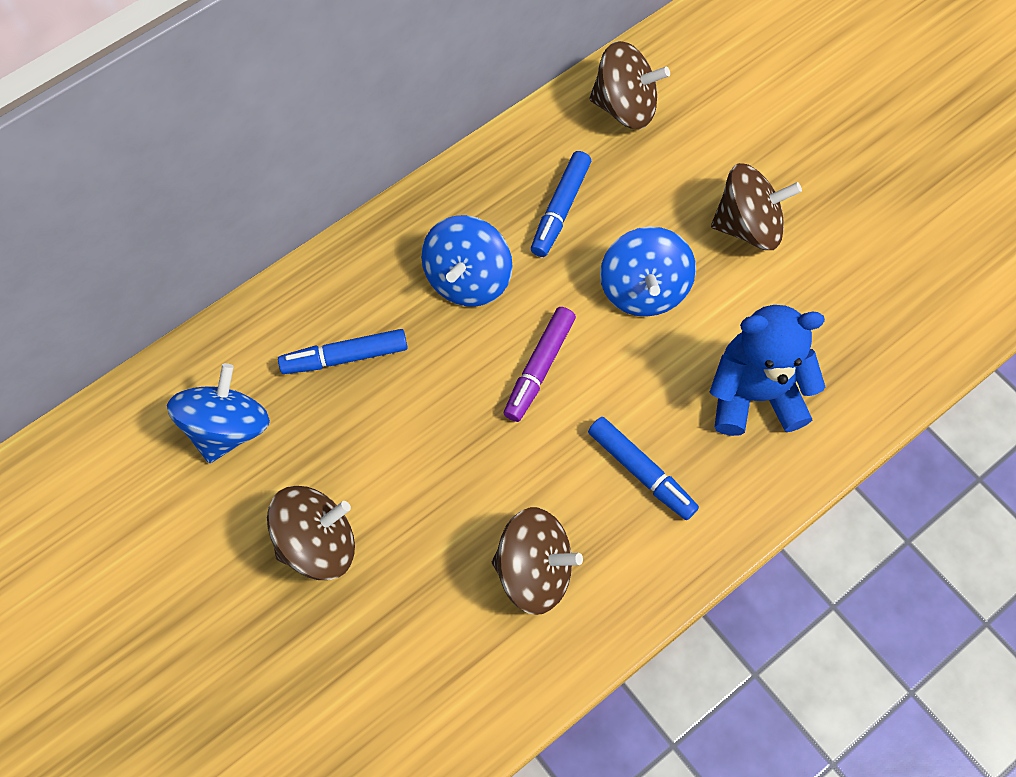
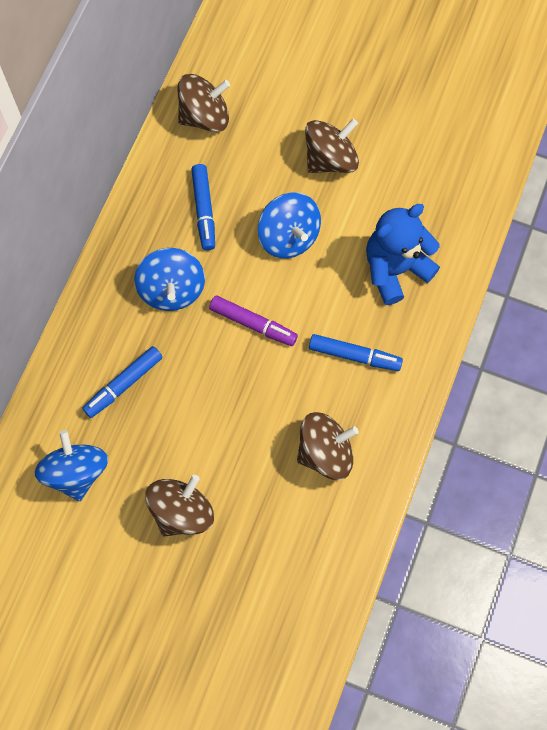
camera: 30 degrees left, 5 degrees up
purple marker [504,307,576,422] -> purple marker turned 60 degrees counterclockwise [209,295,298,346]

